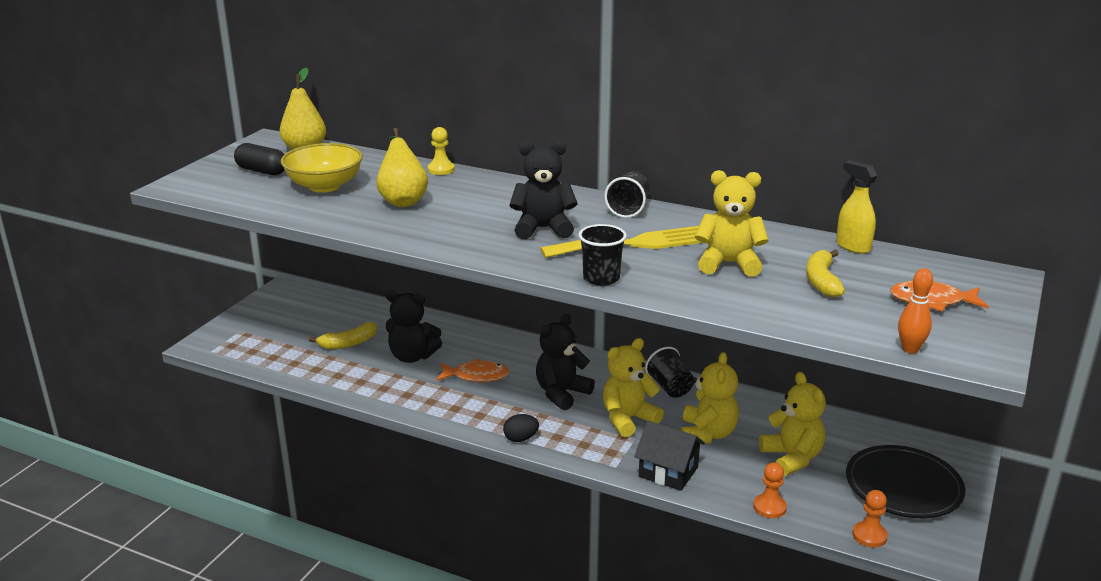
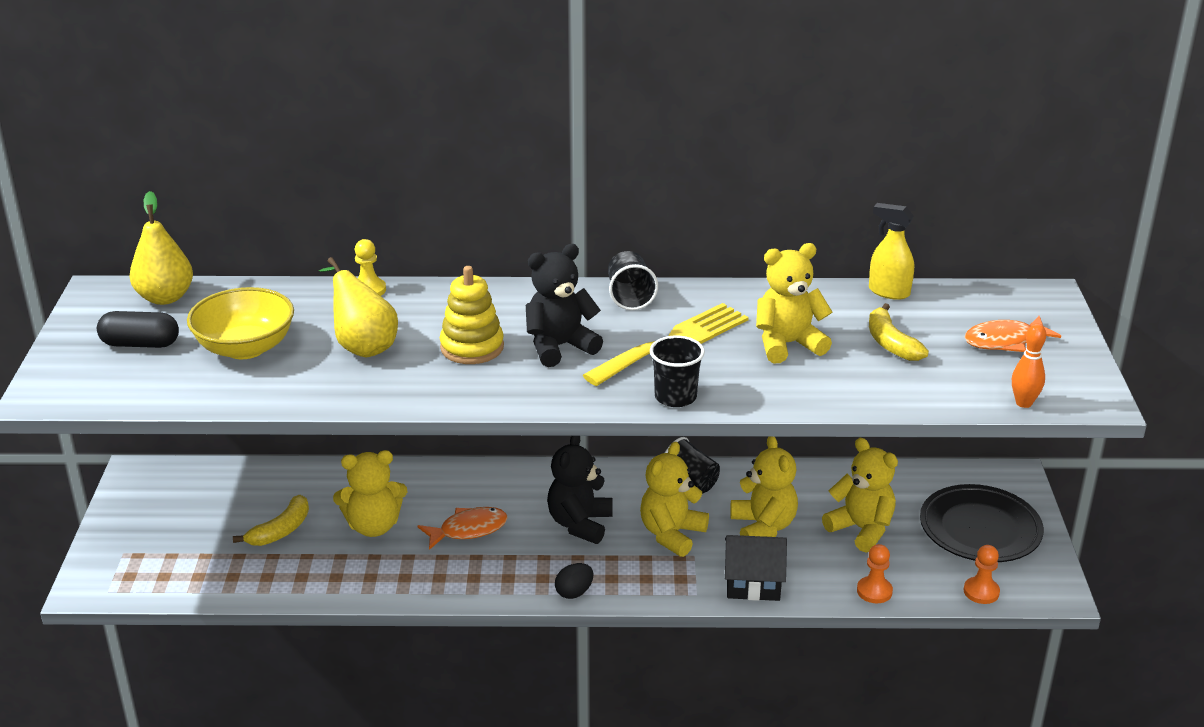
camera: 25 degrees left, 5 degrees up
black teddy bear [386,290,442,363] -> yellow teddy bear [333,450,407,537]
none -> yellow stacking toy [440,266,504,364]

